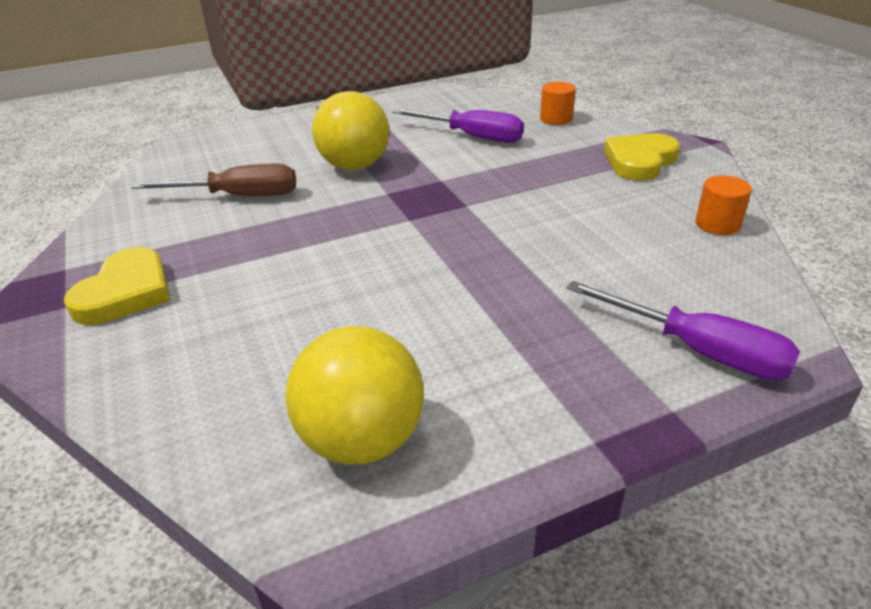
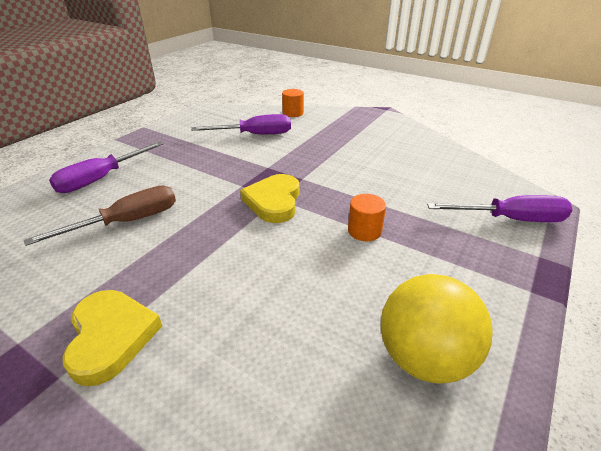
camera: 35 degrees left, 0 degrees up
yellow ball [312,91,389,170] -> none
yellow heart [604,133,680,181] -> yellow heart moved to [240,174,299,223]
orange cylinder [696,175,752,235] -> orange cylinder moved to [348,194,386,241]
none -> purple screwdriver [49,141,163,193]

